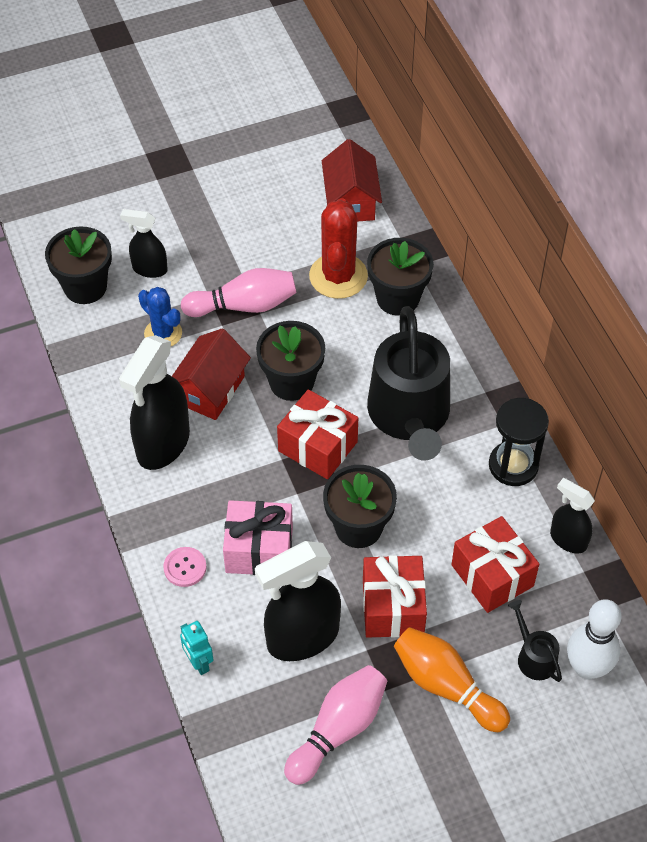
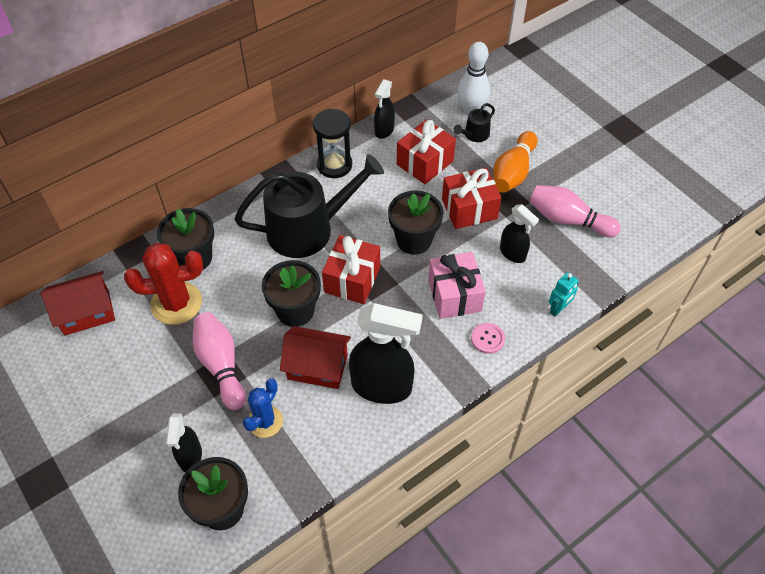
camera: 105 degrees left, 0 degrees up
black spray bottle [255,541,341,661] -> black spray bottle [500,204,539,263], size x0.56

